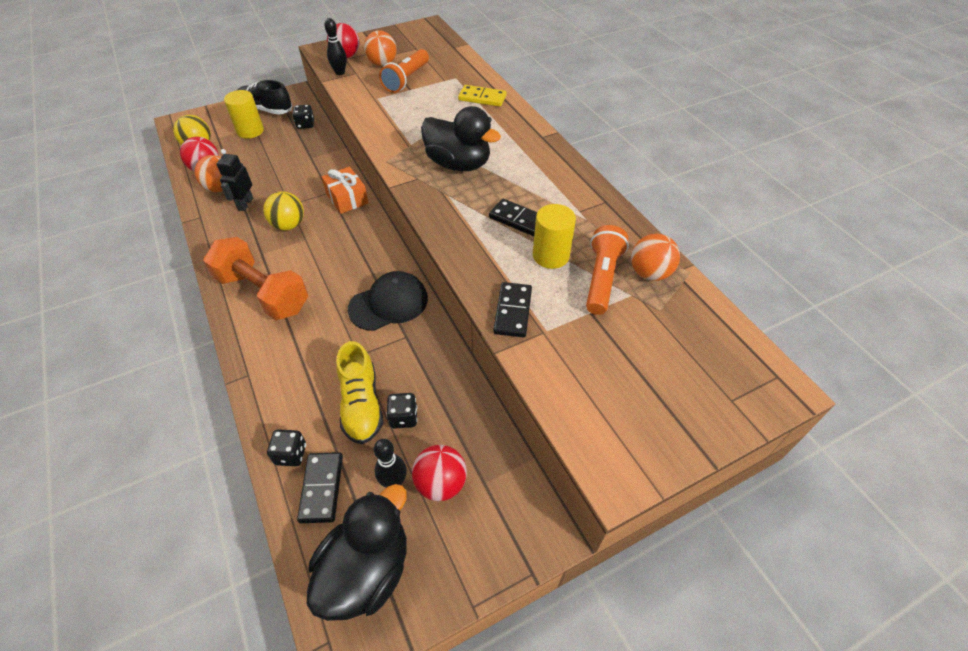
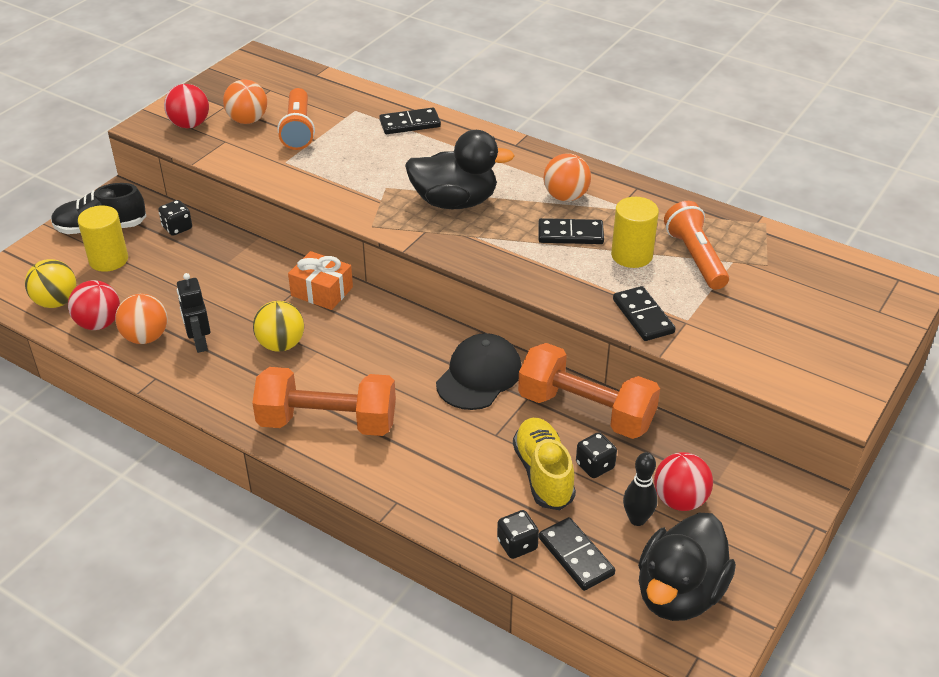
camera: 30 degrees left, 10 degrees down
black duck [307,484,407,621] -> black duck turned 150 degrees counterclockwise [638,513,736,621]
black bowling pin [325,18,347,75] -> none
yellow shoe [336,341,383,444] -> yellow shoe turned 150 degrees counterclockwise [513,418,576,510]
yellow domino [458,85,506,107] -> black domino [379,107,441,134]
orange ball [631,234,680,281] -> orange ball moved to [544,153,591,201]
none -> orange dumbbell [518,343,660,439]

